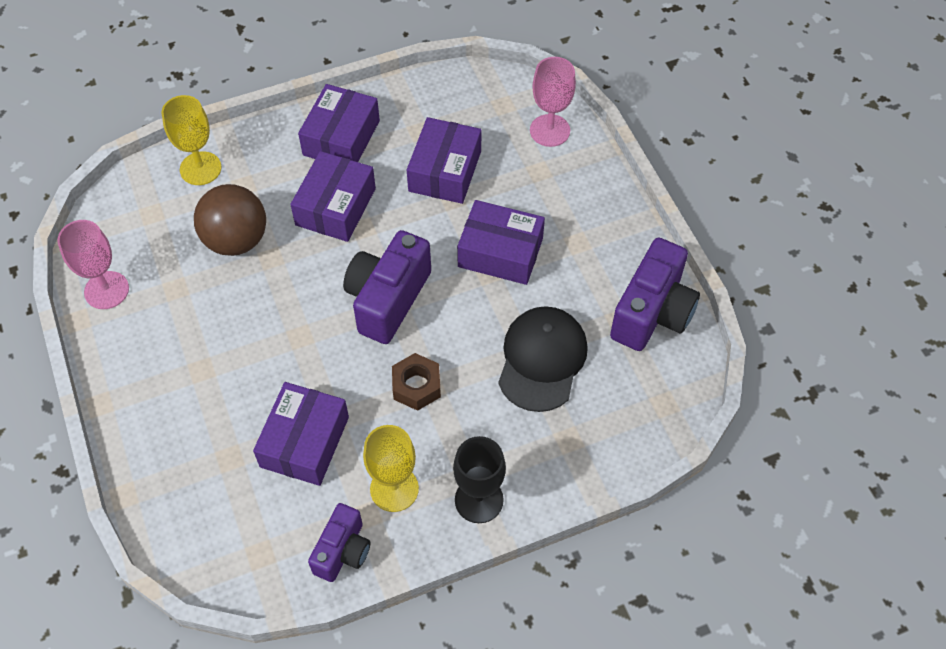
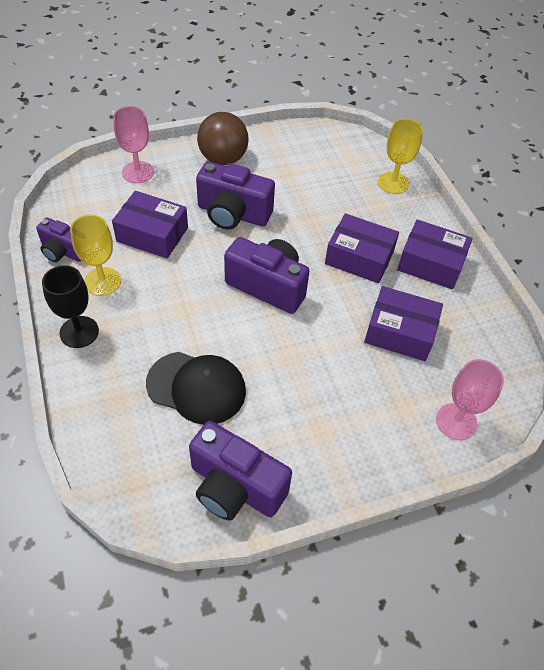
camera: 90 degrees right, 5 degrees down
pink goblet [57,220,129,309] -> pink goblet moved to [113,106,154,183]
brown ball [194,184,266,256] -> brown ball moved to [197,112,249,165]
brown nut [392,353,441,411] -> none
purple box [457,200,545,285] -> none
none -> purple camera [196,162,275,230]

